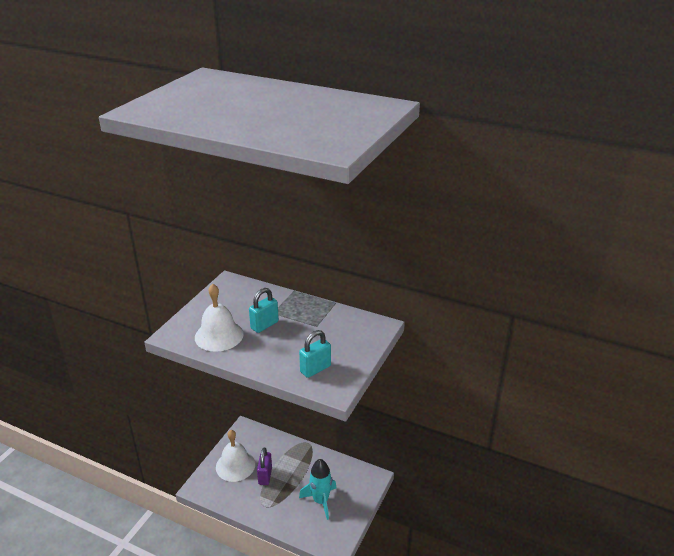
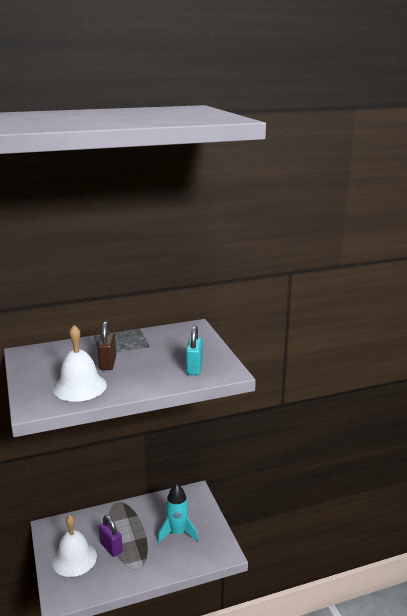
camera: 45 degrees left, 10 degrees down
turquoise padlock [249,288,279,333] -> brown padlock [98,321,116,370]

